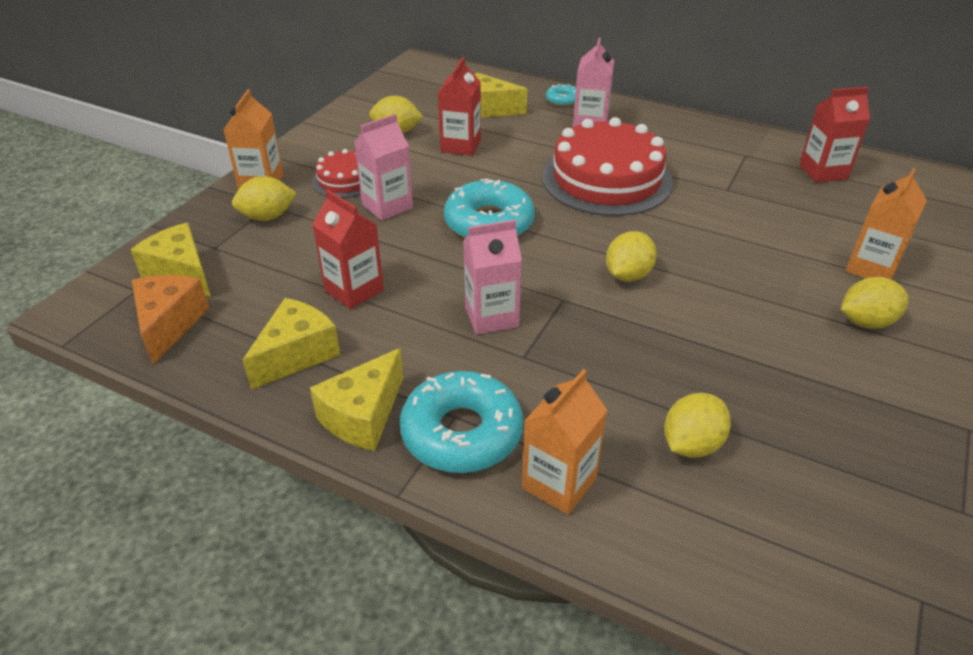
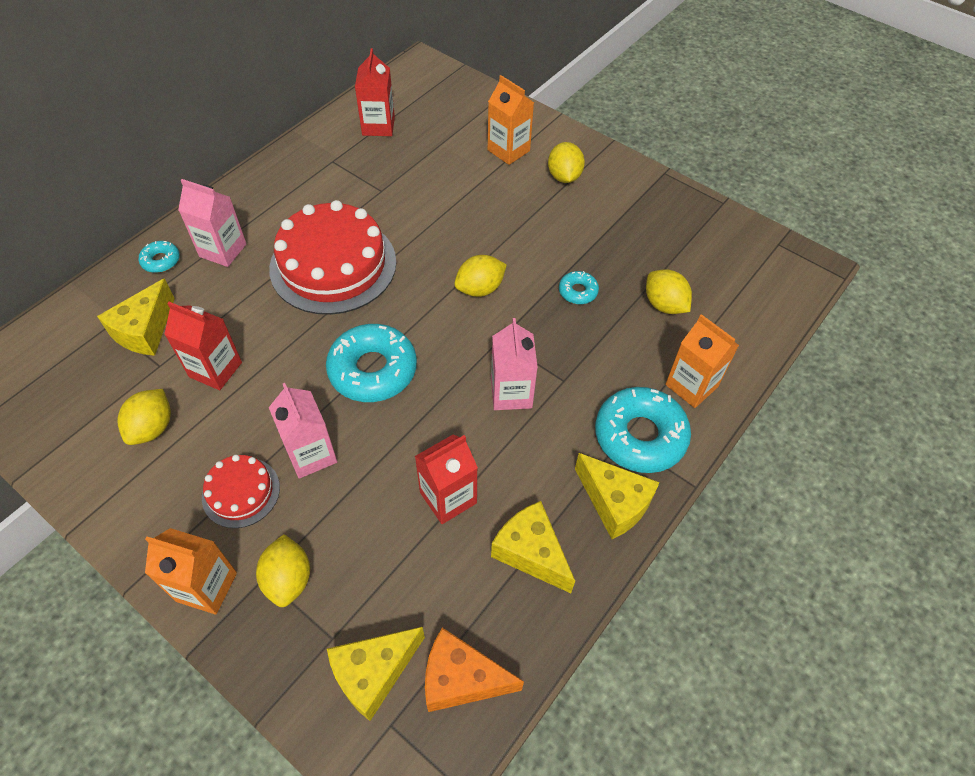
camera: 80 degrees left, 15 degrees up
yellow lemon [606,231,657,282] -> yellow lemon turned 75 degrees counterclockwise [454,255,507,297]
none -> turquoise donut [559,271,599,304]

